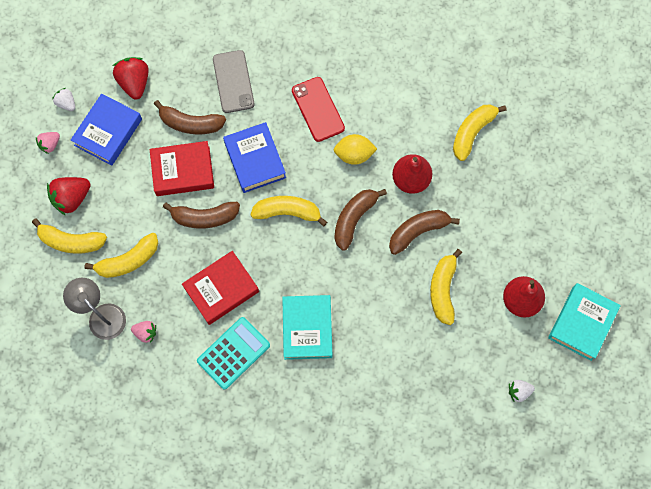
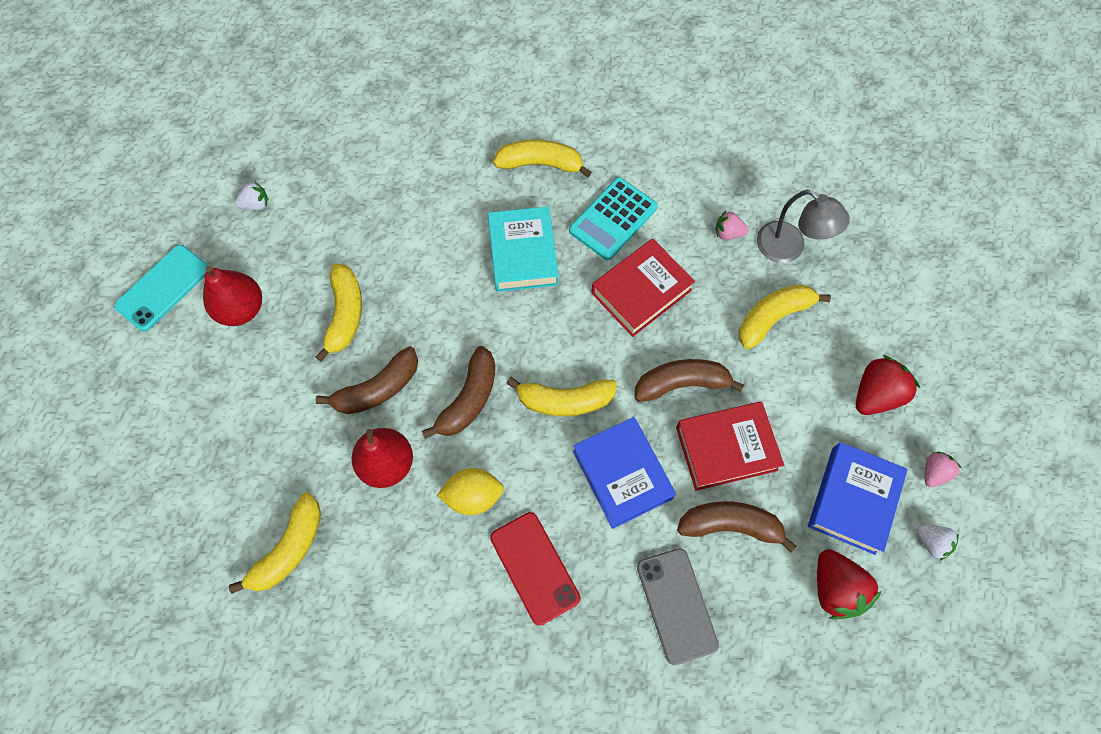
camera: 175 degrees right, 5 degrees down
yellow banana [32,218,107,254] -> yellow banana moved to [493,139,592,178]
turquoise book [548,283,621,361] -> turquoise phone [114,245,208,331]

